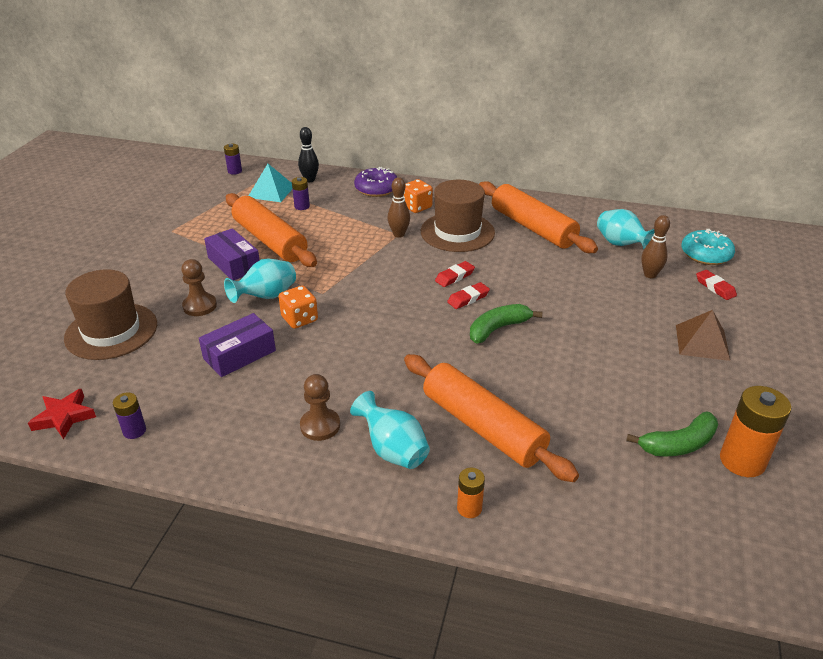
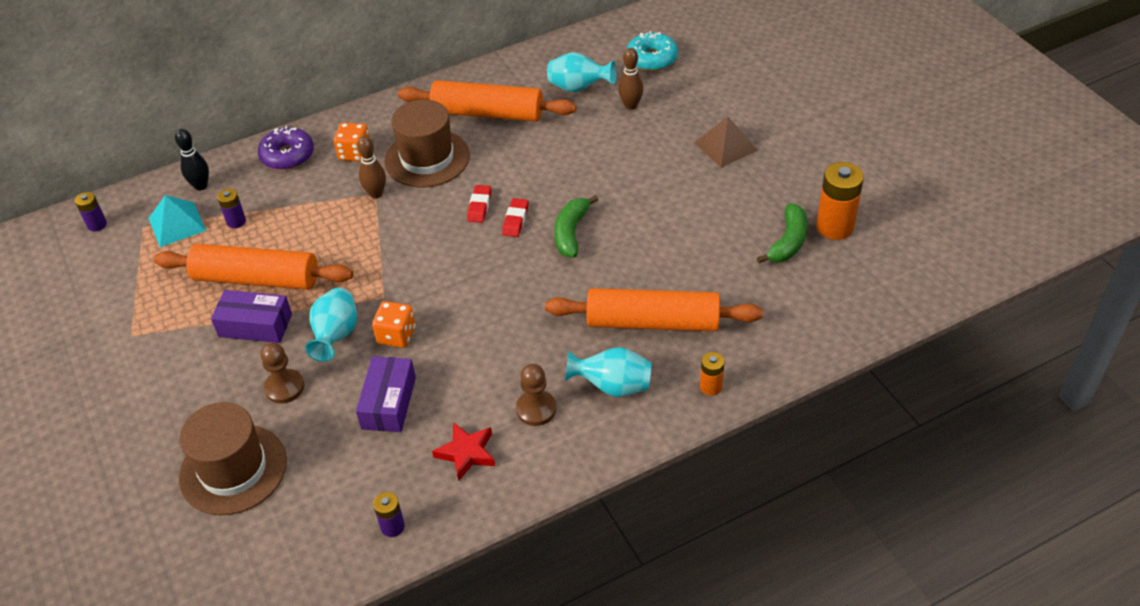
camera: 40 degrees left, 10 degrees up
red star [28,389,96,440] -> red star moved to [432,422,495,481]
red eraser [696,270,737,300] -> none

